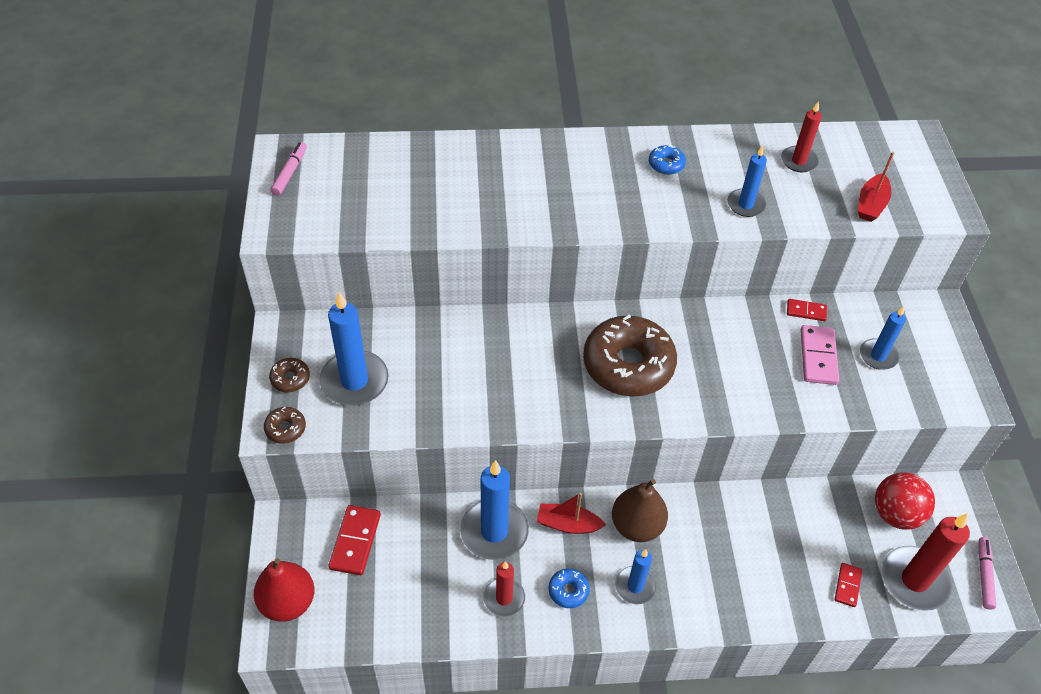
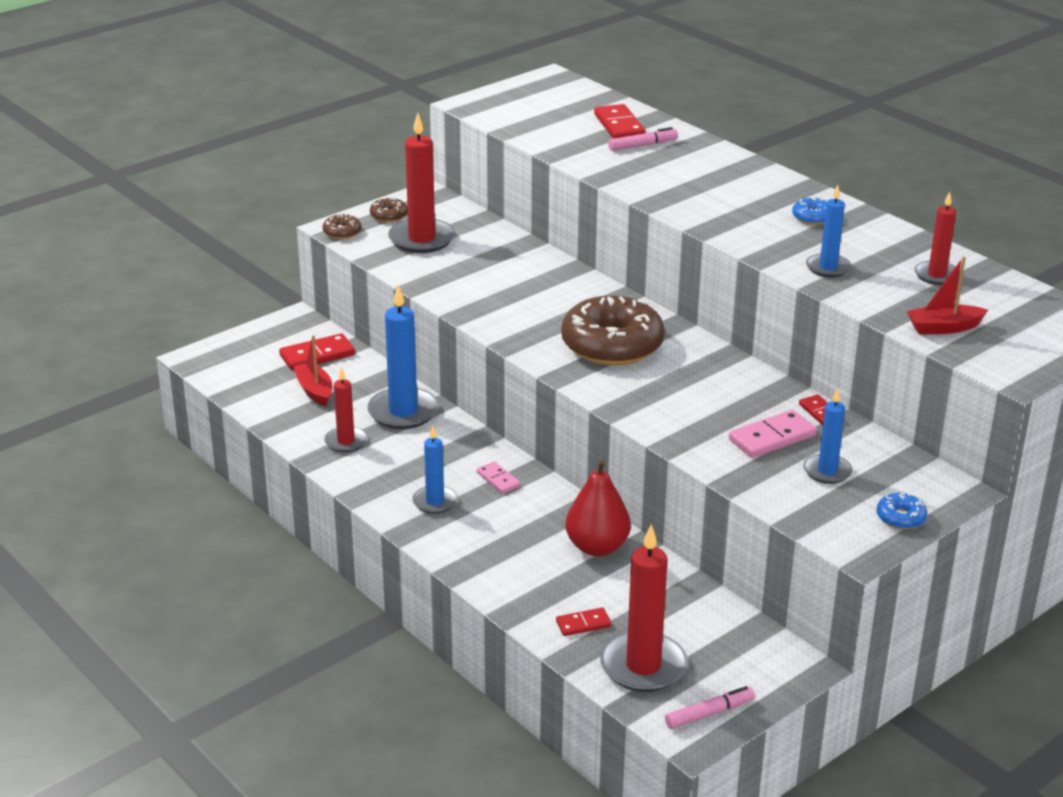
camera: 55 degrees right, 20 degrees down
red pear [254,558,314,622] -> red pear moved to [565,459,631,556]
pink marker [271,142,307,196] -> pink marker moved to [608,127,678,151]
blue candle [319,292,388,406] -> red candle [388,113,455,253]
red boat [537,493,606,534] -> red boat moved to [293,335,332,406]
blue donut [548,569,590,608] -> blue donut moved to [876,493,928,529]
brown pear [612,479,668,542] -> pink domino [477,461,520,494]
red ball [875,472,935,530] -> none
none -> red domino [594,104,646,139]

